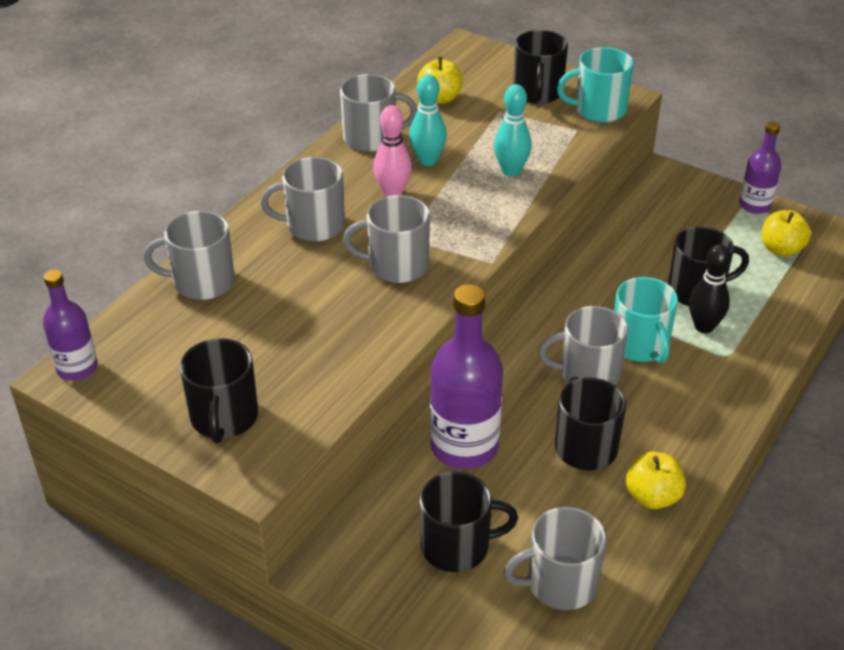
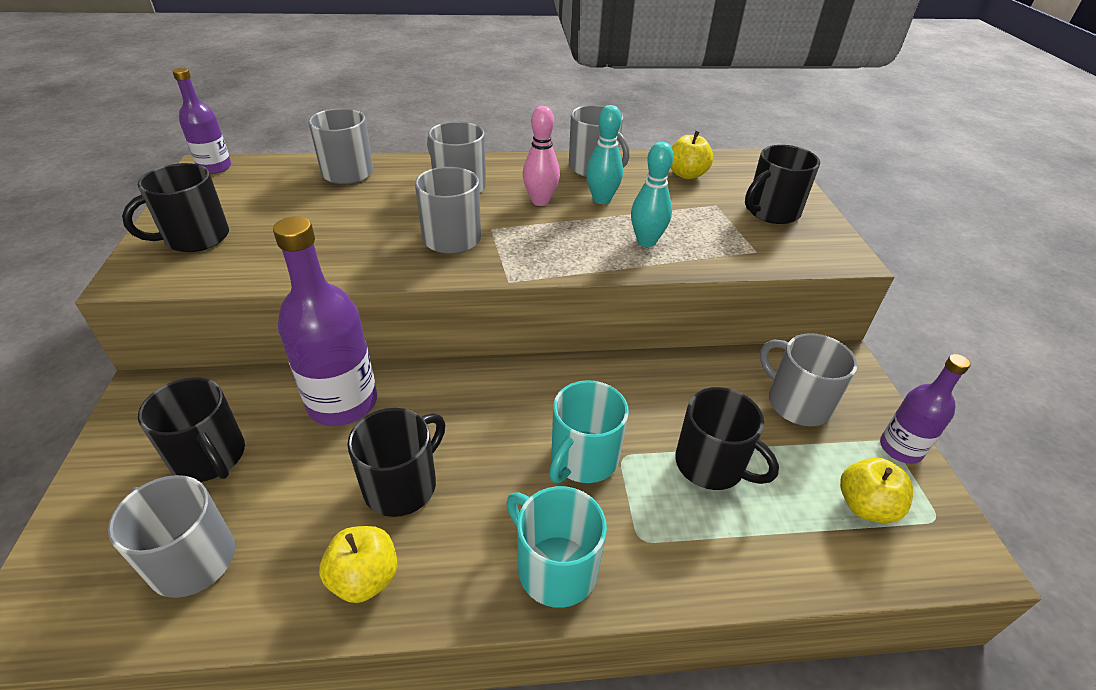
camera: 50 degrees right, 0 degrees up
grey mug [538,306,628,386] -> grey mug moved to [760,333,858,426]
turquoise mug [557,47,634,123] -> turquoise mug moved to [506,486,607,608]
black bowling pin [689,244,731,333] -> none

